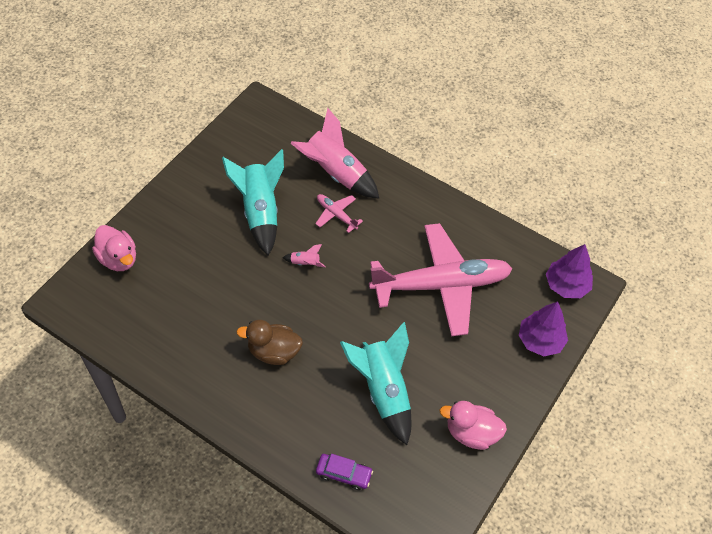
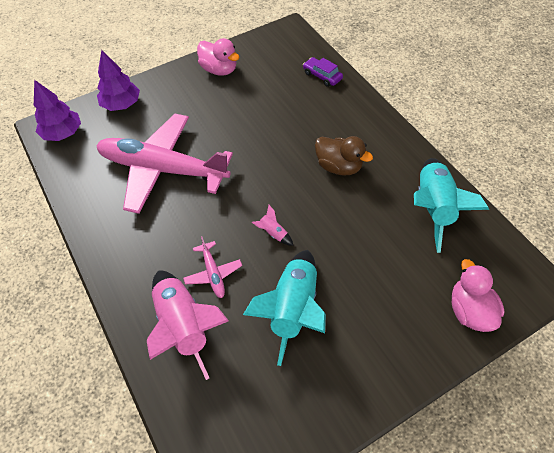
camera: 150 degrees left, 0 degrees up
turquoise rocket [340,322,411,445] -> turquoise rocket moved to [414,158,489,253]

